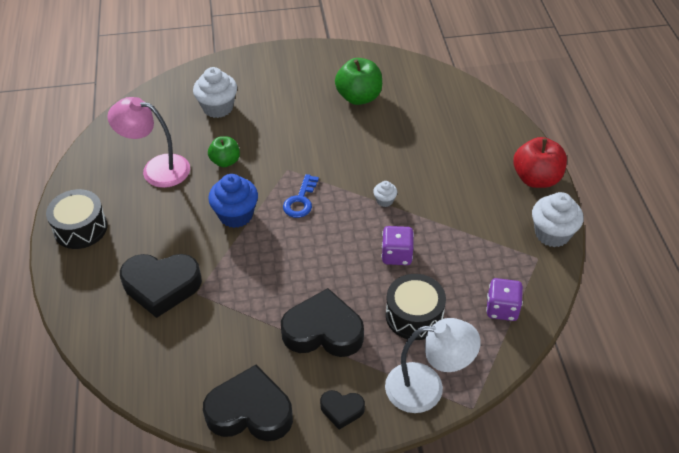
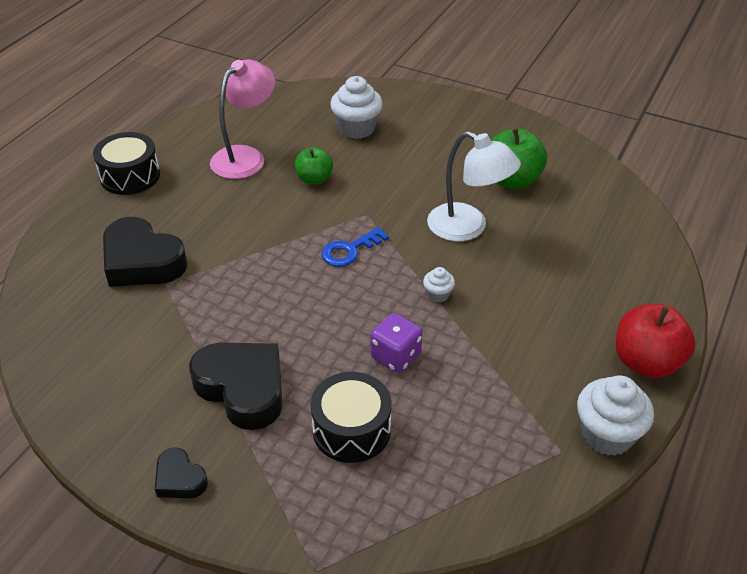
camera: 35 degrees right, 5 degrees down
pink lamp [108,97,190,188] -> pink lamp turned 75 degrees clockwise [210,59,275,179]
black heart [203,365,293,441] -> none
blue cupcake [208,174,258,228] -> none
white lamp [385,318,481,413] -> white lamp moved to [427,131,521,241]
purple dice [486,278,523,321] -> none

